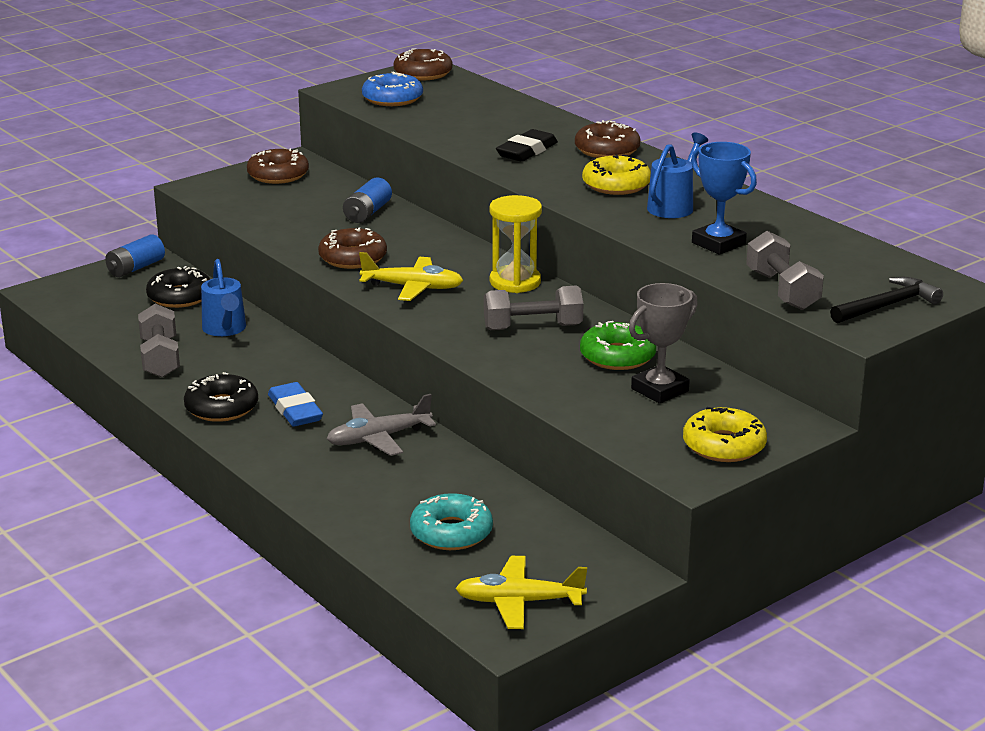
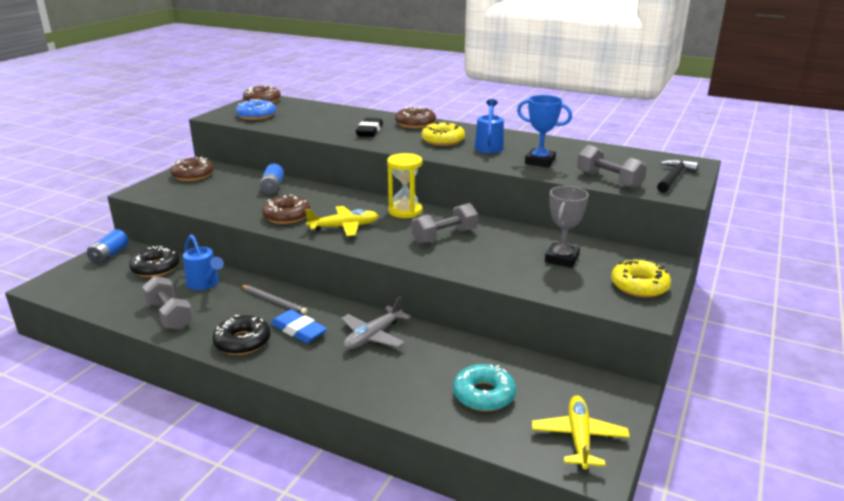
camera: 25 degrees left, 0 degrees up
yellow plane [455,556,587,629] -> yellow plane turned 120 degrees clockwise [532,395,630,469]
green donut [580,321,656,370] -> none
none -> grey pencil [241,285,308,314]

